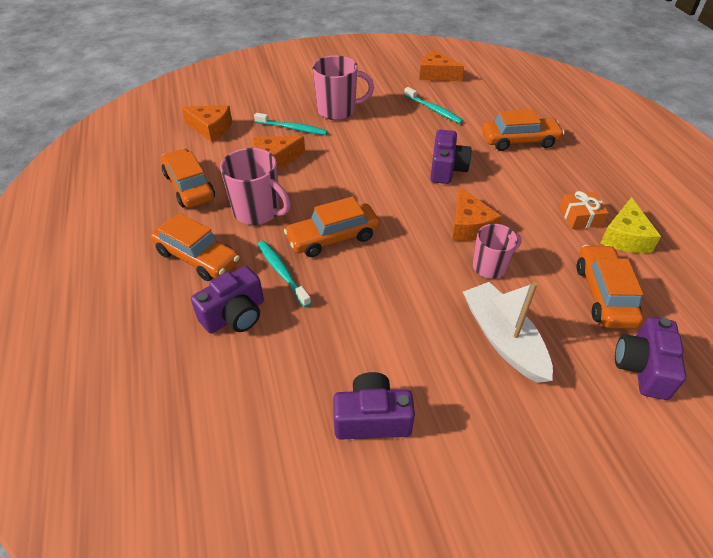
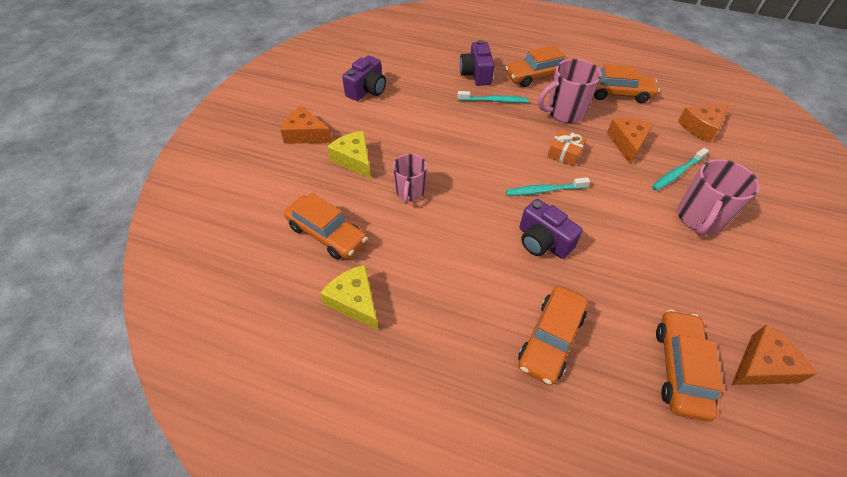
camera: 125 degrees right, 5 degrees up
orange car [284,196,380,257] -> orange car moved to [656,310,723,421]
turquoise toothbrush [404,87,463,124] -> turquoise toothbrush moved to [506,177,590,196]
orange cheese [452,187,502,241] -> orange cheese moved to [280,106,332,144]
white boat [463,282,553,383] -> yellow cheese [327,131,371,179]
orange gift [560,191,609,229] -> orange gift moved to [547,129,587,166]
purple camera [615,317,686,400] -> none

